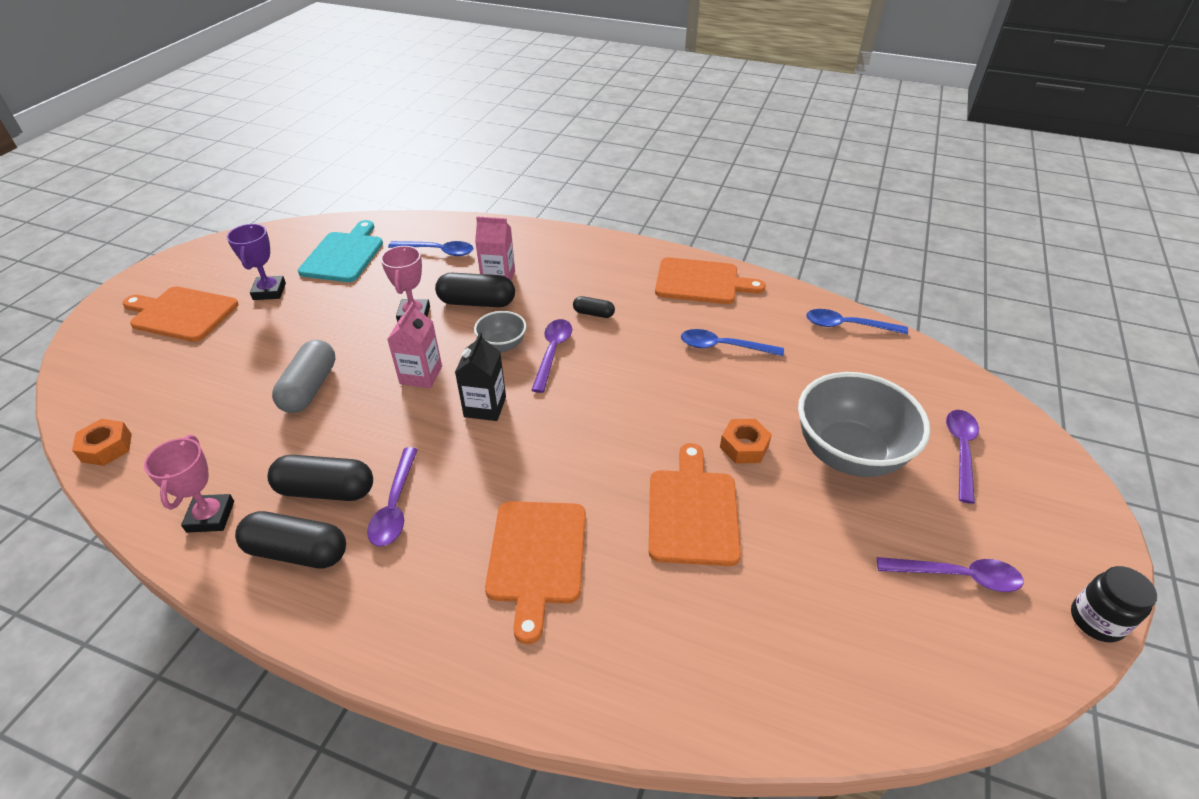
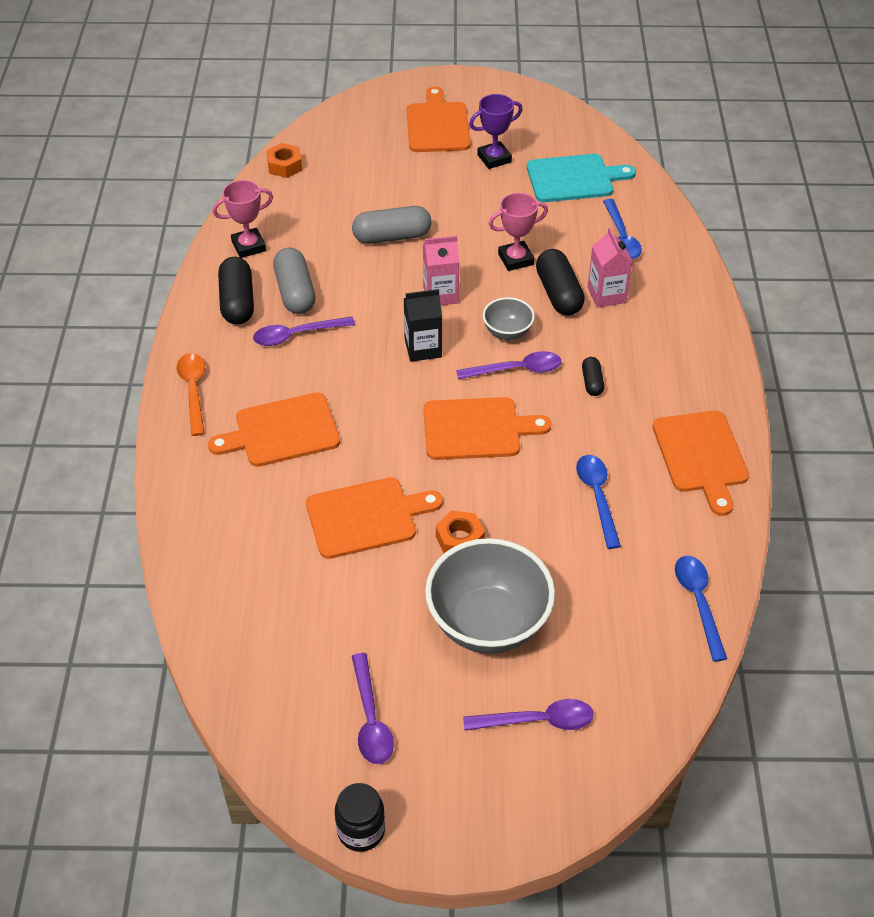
camera: 70 degrees right, 5 degrees up
black capsule [268,455,373,501] -> grey capsule [273,248,315,314]
none -> orange spoon [177,353,205,436]
none -> orange cutting board [423,397,552,460]

